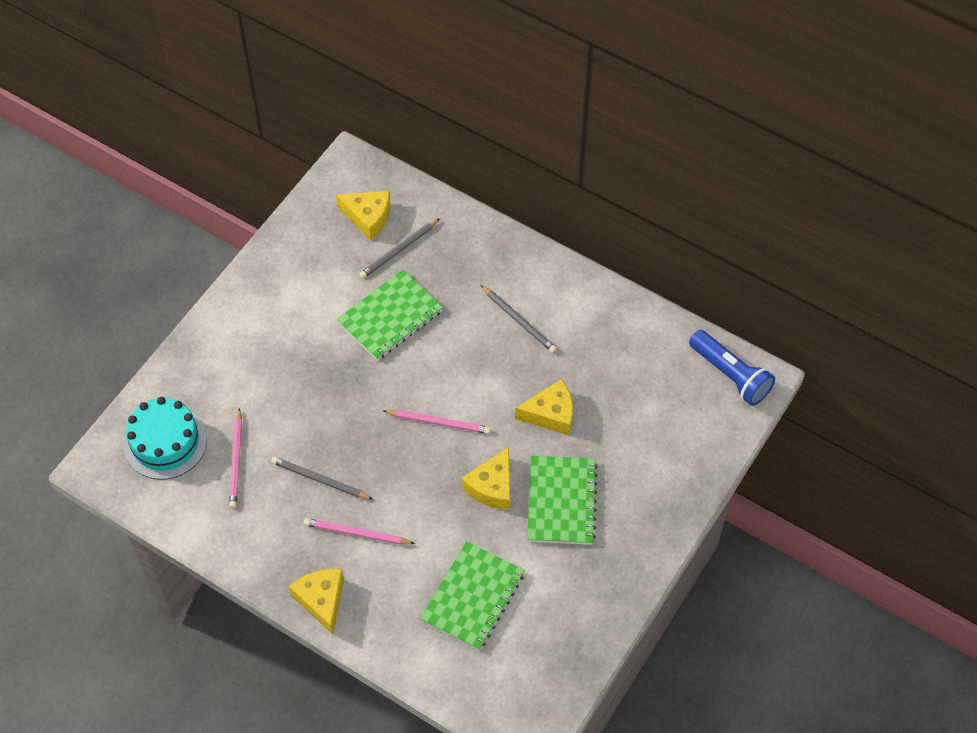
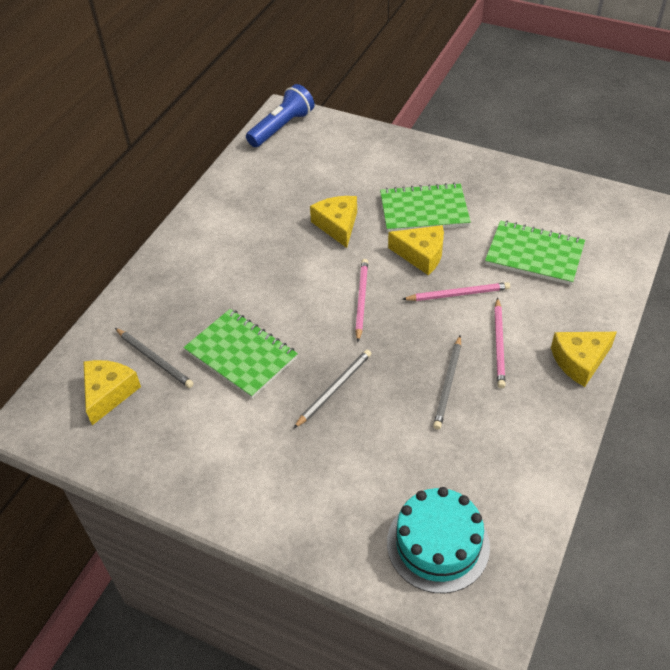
camera: 95 degrees left, 10 degrees down
pink pencil [229,408,242,508] -> pink pencil moved to [402,282,510,301]
grey pencil [481,285,557,353] -> grey pencil moved to [293,349,371,429]

